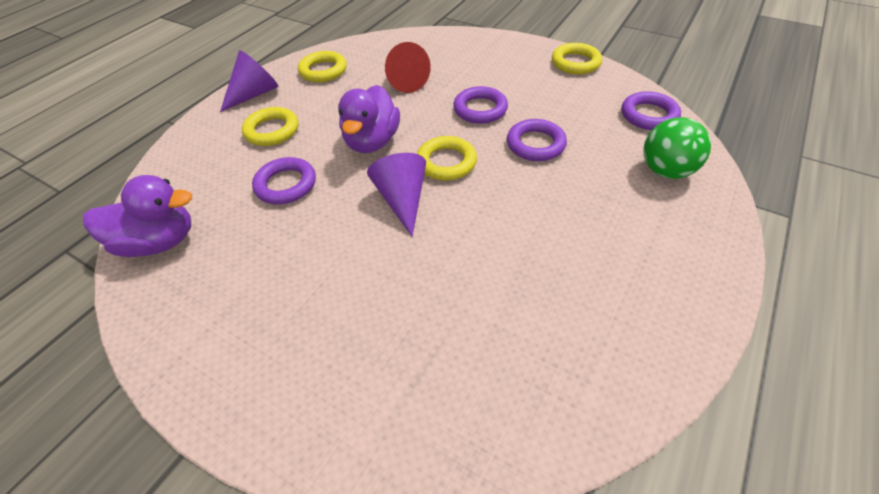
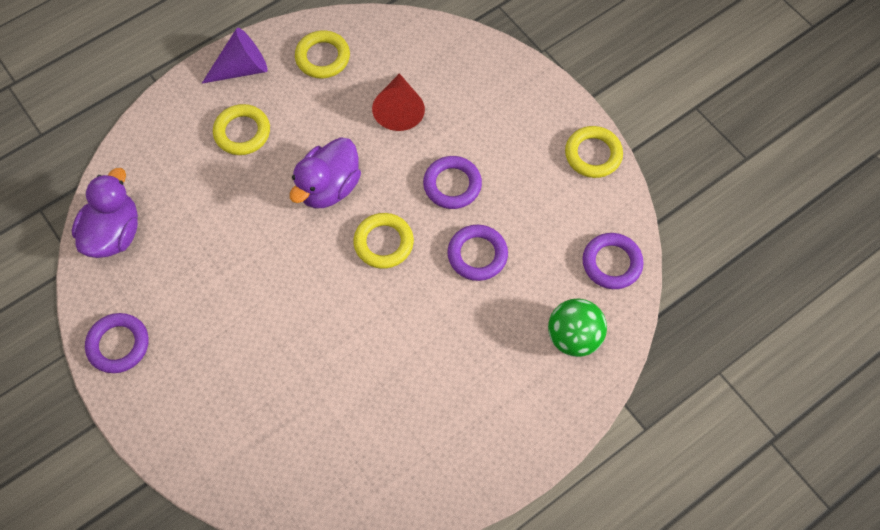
camera: 20 degrees right, 15 degrees up
purple duck [83,175,192,257] -> purple duck turned 90 degrees counterclockwise [72,168,138,258]
purple ring [252,157,316,204] -> purple ring moved to [85,313,149,373]
purple cone [367,153,426,237] -> none

